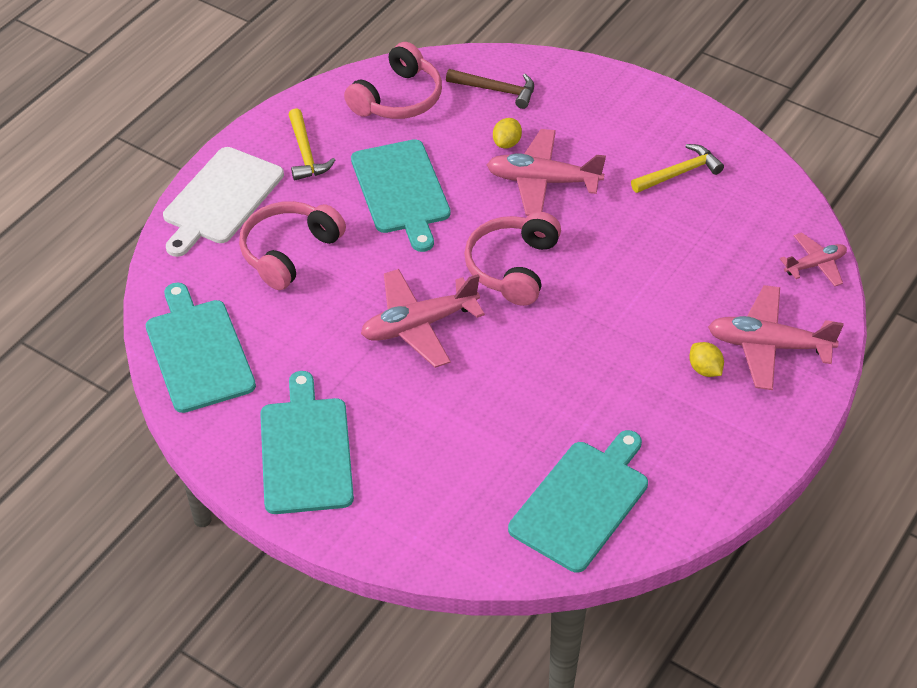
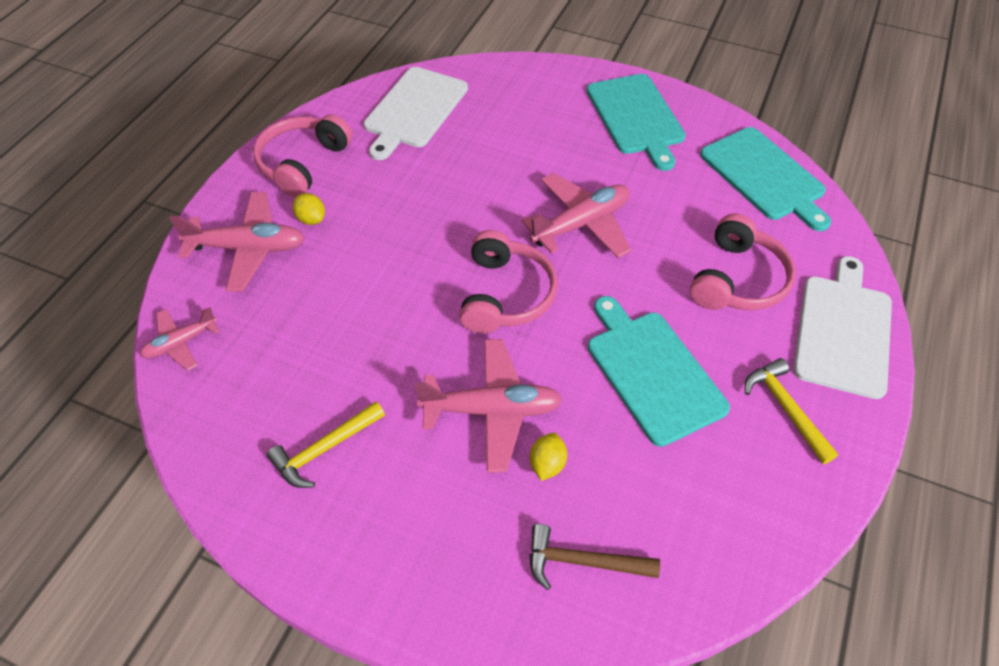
camera: 170 degrees right, 5 degrees up
pink headphones [344,42,442,119] -> pink headphones moved to [253,114,352,197]
turquoise cutting board [508,430,648,573] -> white cutting board [364,67,468,160]

